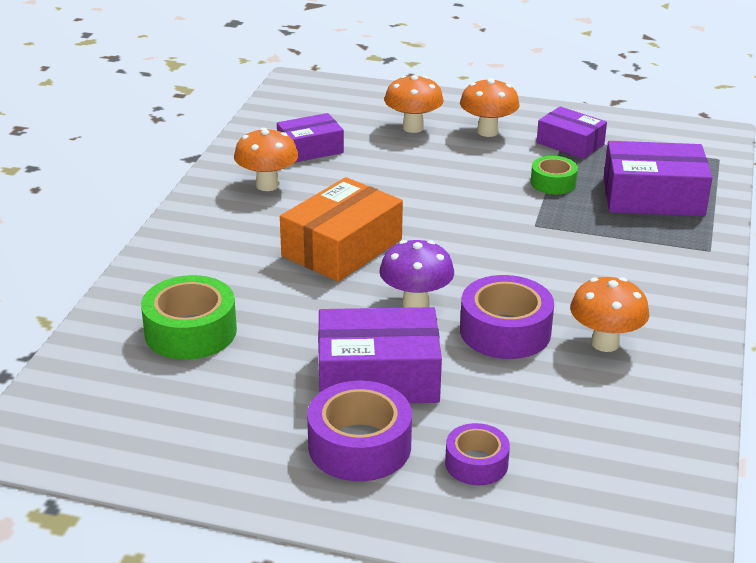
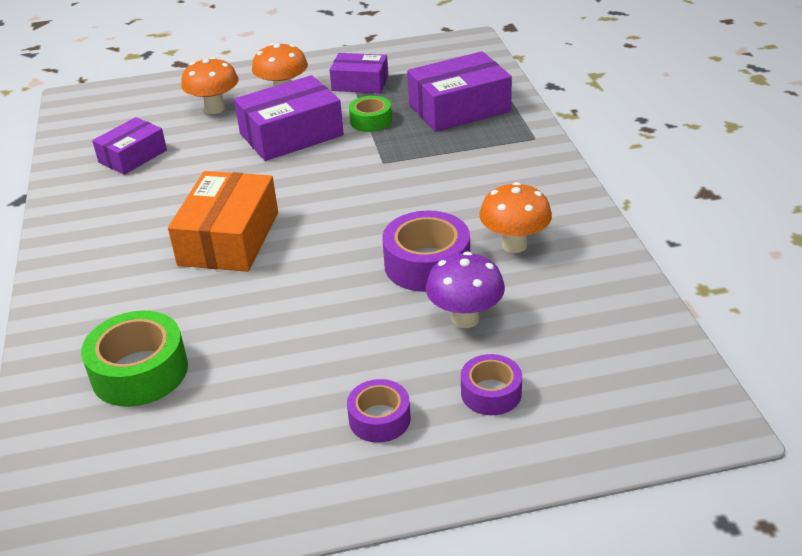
camera: 25 degrees left, 5 degrees up
orange mushroom [234,128,298,191] -> none
purple tape [307,381,412,481] -> purple tape [347,379,411,443], size x0.60
purple box [318,307,442,403] -> purple box moved to [234,75,344,161]
purple mushroom [379,240,454,308] -> purple mushroom moved to [426,252,505,328]

